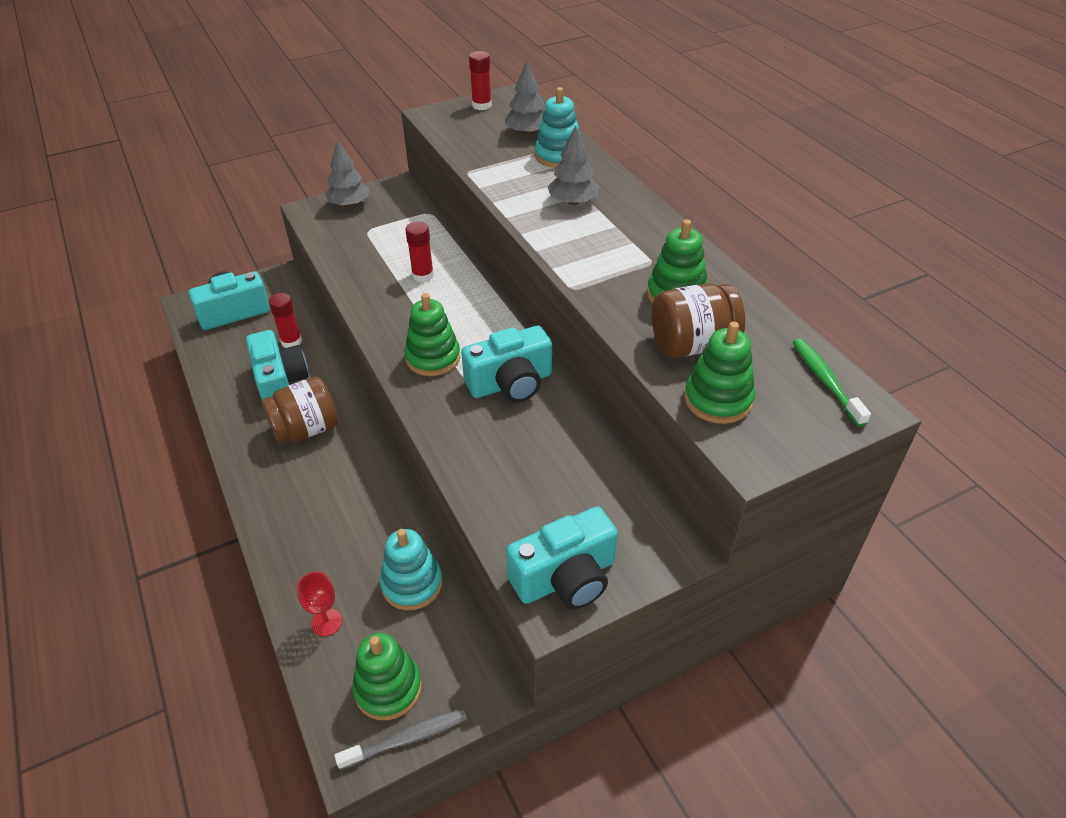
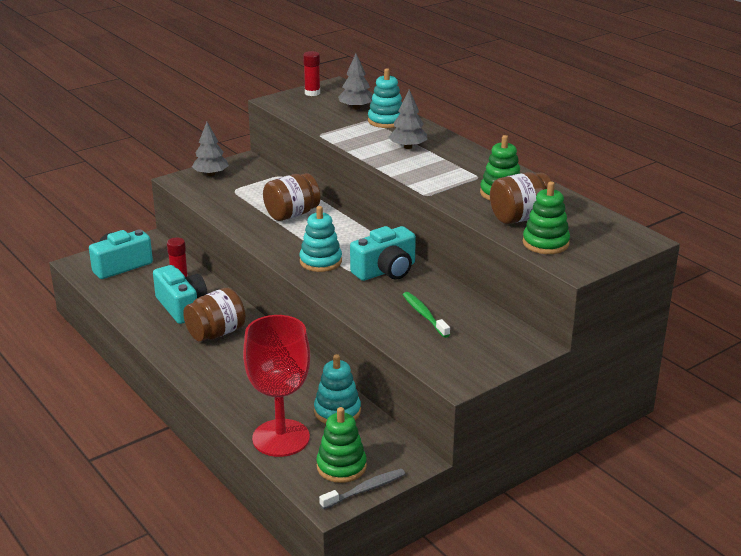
camera: 10 degrees left, 15 degrees down
red goblet [297,572,342,636] -> red goblet [243,315,310,457], size x2.46
red glue stick [405,221,434,282] -> brown jar [263,173,320,221]
green stacking toy [405,293,460,376] -> turquoise stacking toy [300,206,342,272]
turquoise camera [506,506,618,609] -> none
green toothbrush [793,339,871,427] -> green toothbrush moved to [403,292,450,338]

